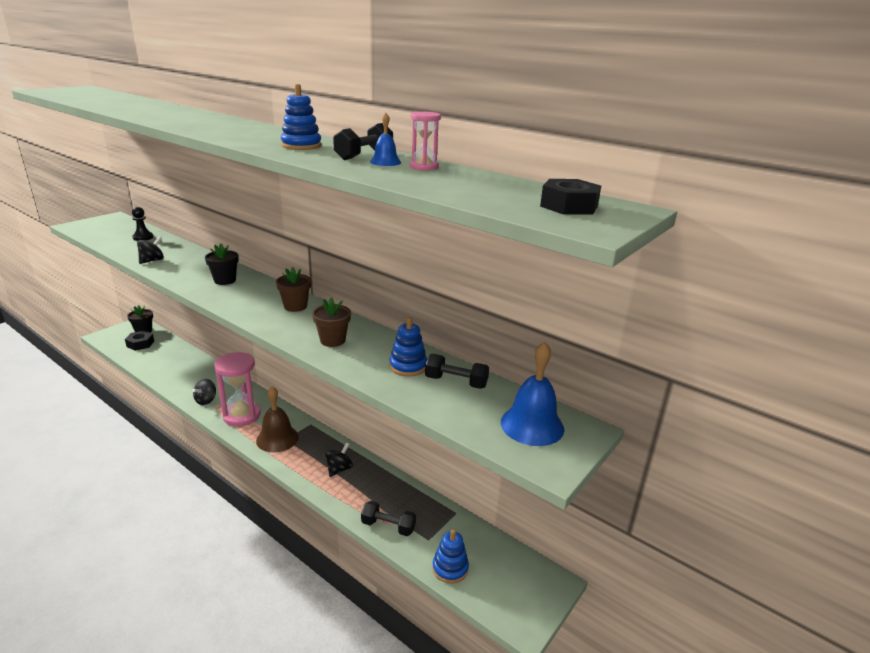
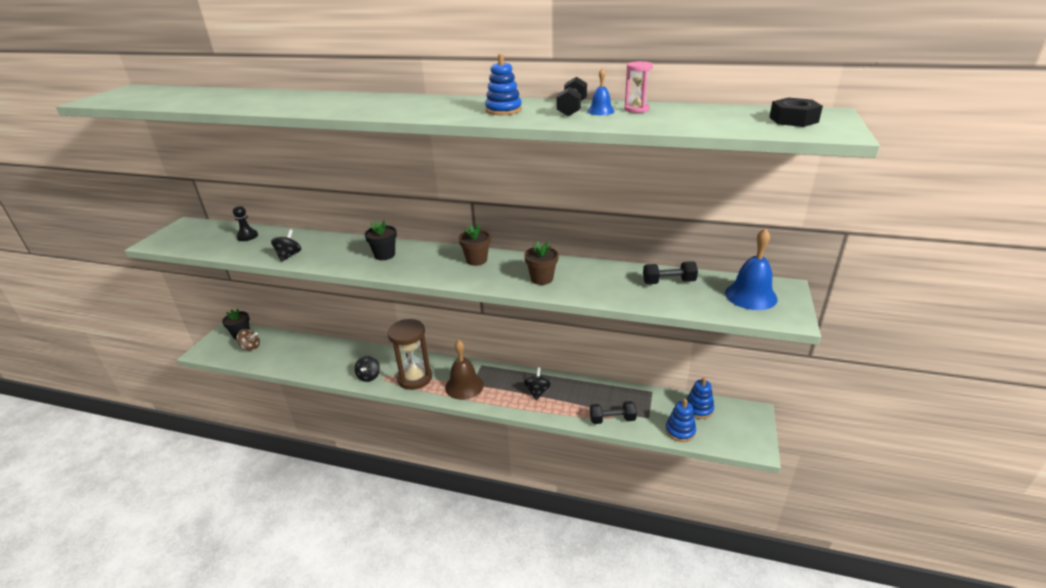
camera: 20 degrees left, 5 degrees up
black nut [125,330,154,351] -> brown spinning top [237,329,260,351]
pink hourglass [214,352,261,427] -> brown hourglass [387,319,432,390]
blue stacking toy [389,317,427,376] -> blue stacking toy moved to [687,377,714,419]

